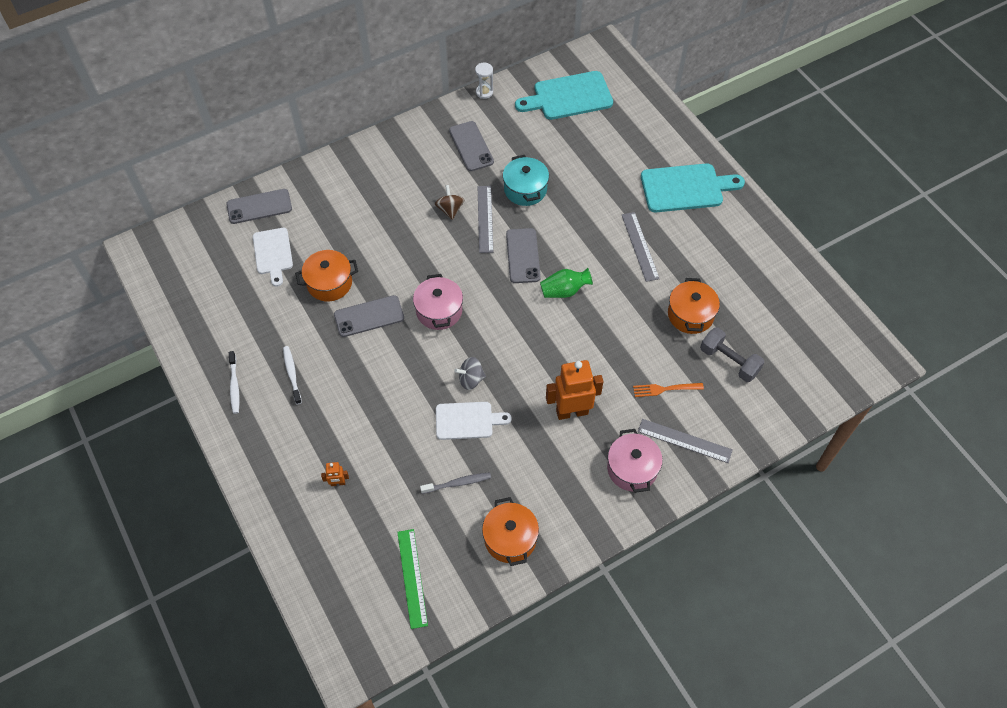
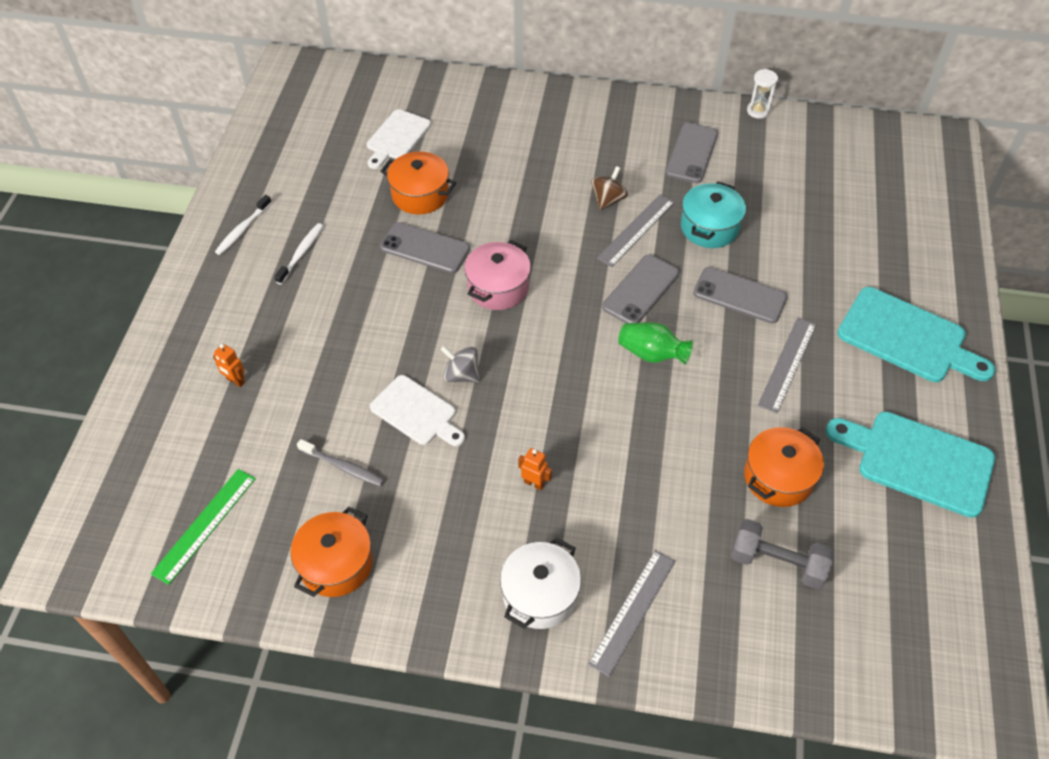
camera: 40 degrees right, 5 degrees down
grey phone [227,189,292,224] -> grey phone moved to [693,267,788,323]
turquoise cutting board [515,71,613,120] -> turquoise cutting board moved to [826,411,995,518]
orange robot [546,360,603,420] -> orange robot [519,448,552,490], size x0.45
pink pot [607,429,663,493] -> white pot [500,537,581,629]
orange fork [633,383,704,397] -> none
grey ruler [638,419,733,463] -> grey ruler turned 60 degrees clockwise [588,550,676,677]
grey dumbbell [700,327,765,382] -> grey dumbbell turned 60 degrees counterclockwise [731,519,834,589]

